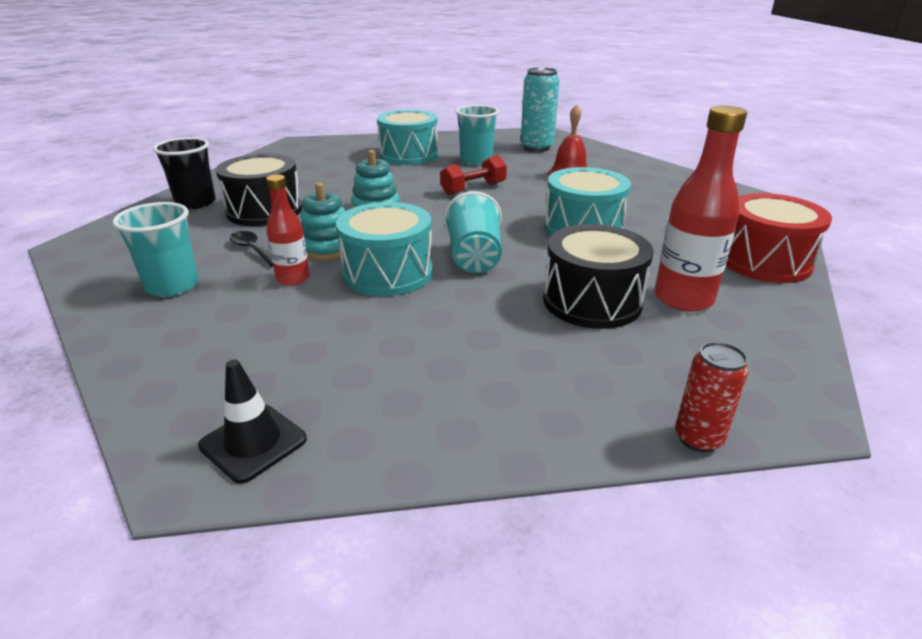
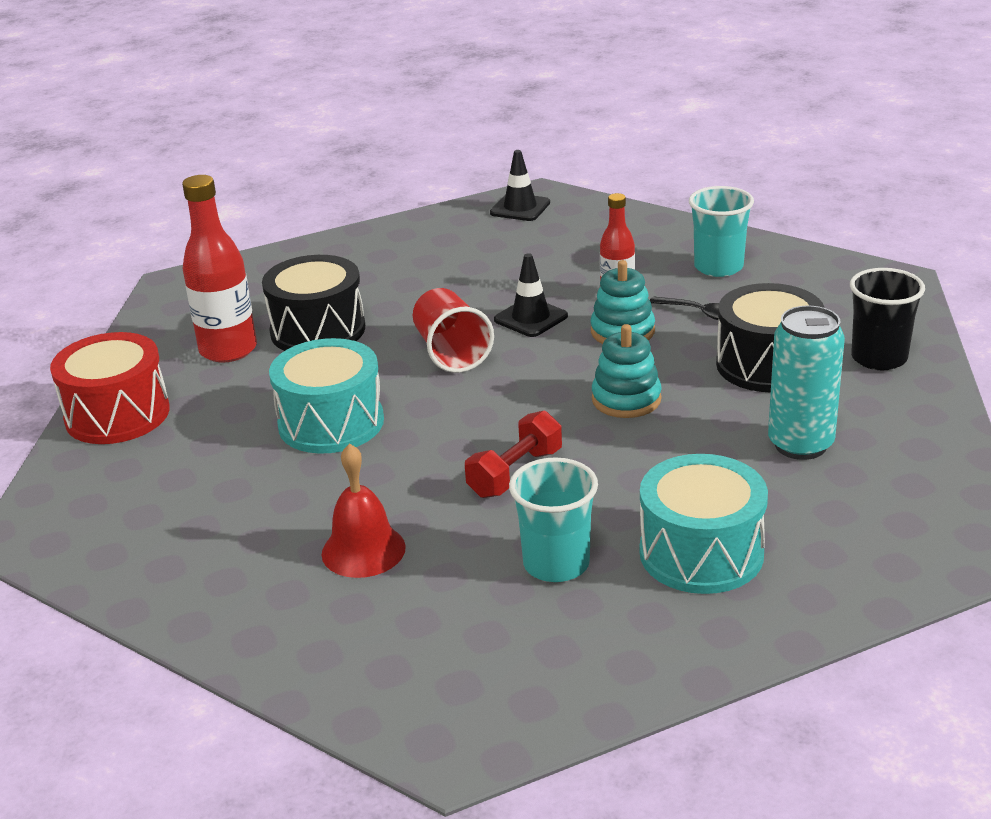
camera: 165 degrees right, 0 degrees up
turquoise drum [336,202,433,296] -> black traffic cone [494,253,568,337]
turquoise cup [444,191,502,273] -> red cup [413,288,494,373]
turquoise can [521,67,559,152] -> turquoise can moved to [768,306,845,460]
red can [675,342,748,453] -> none

